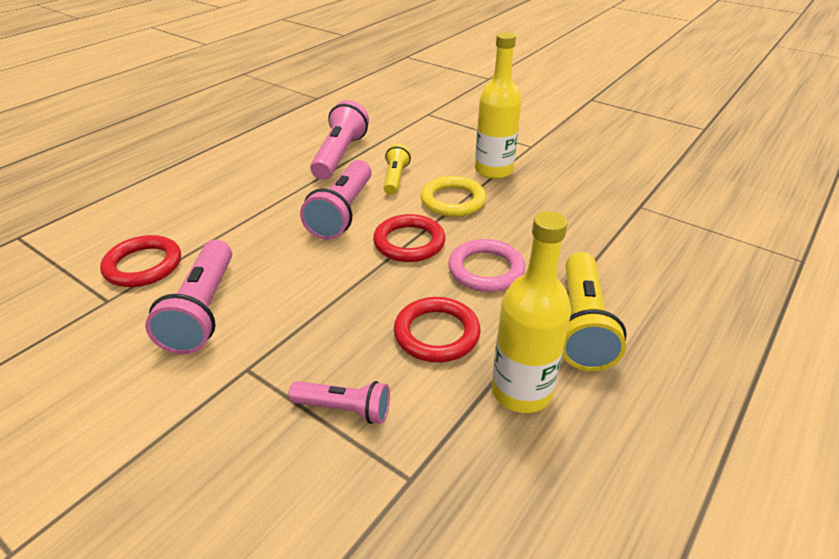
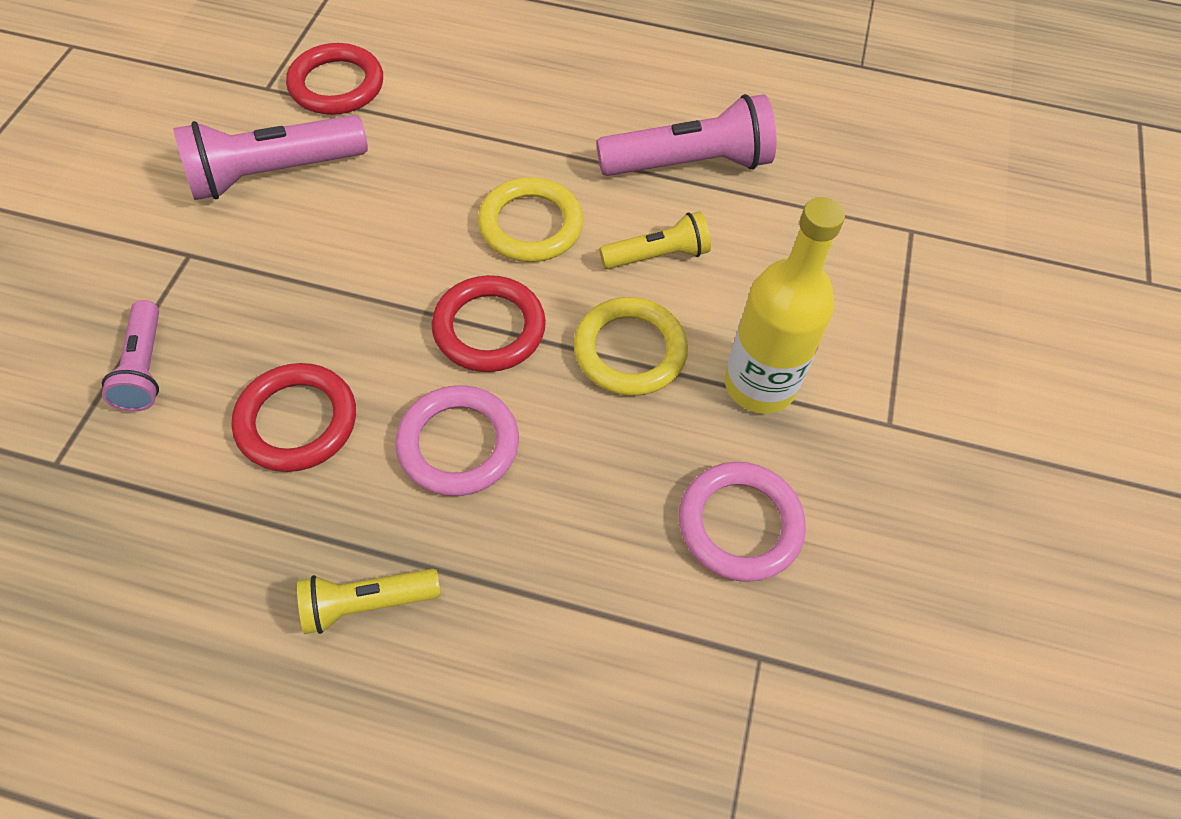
camera: 65 degrees right, 20 degrees up
pink flashlight [300,160,372,240] -> yellow ring [478,177,583,262]
yellow bottle [492,211,571,413] -> none
yellow flashlight [562,252,627,371] -> yellow flashlight [297,569,440,634], size x0.59
none -> pink ring [679,462,806,582]

